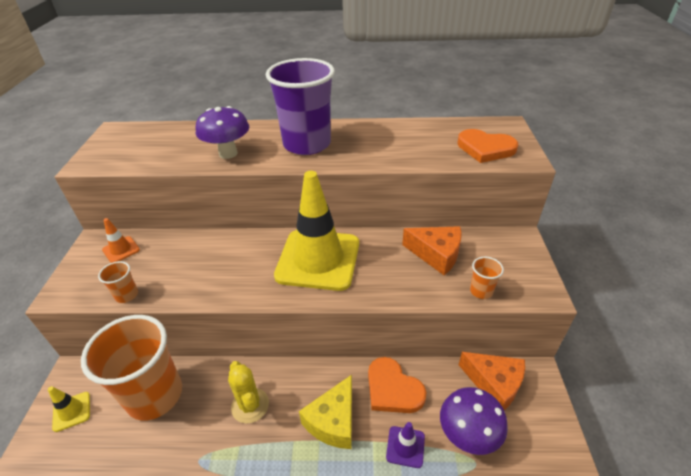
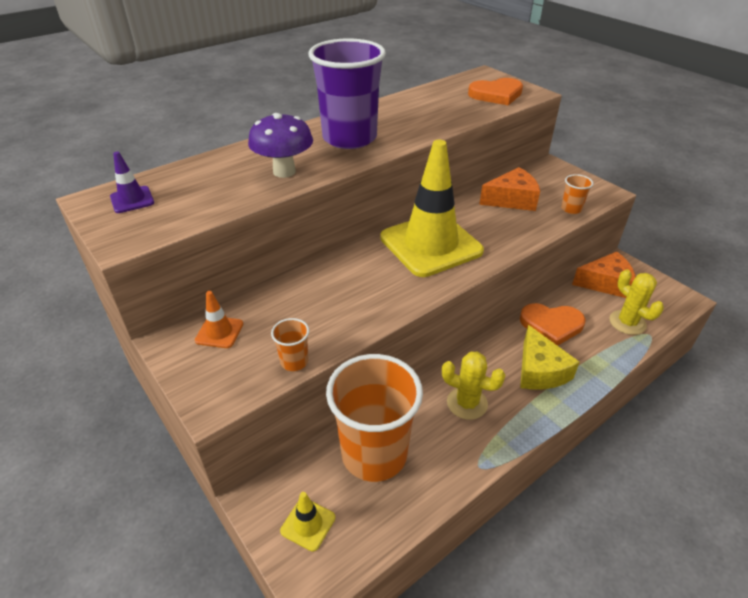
camera: 40 degrees left, 0 degrees up
purple traffic cone [386,422,425,468] -> purple traffic cone moved to [110,152,154,213]
purple mushroom [440,387,508,455] -> yellow cactus [609,269,664,335]

